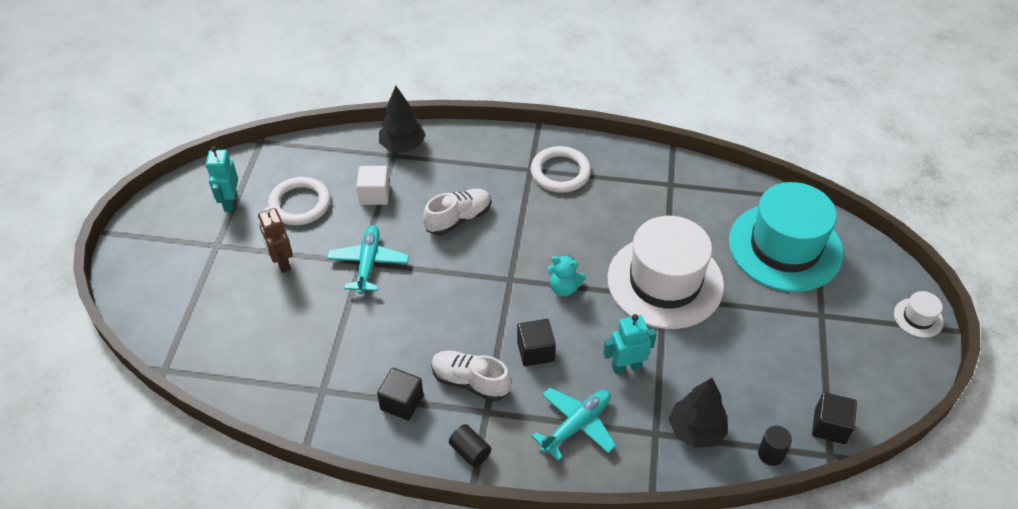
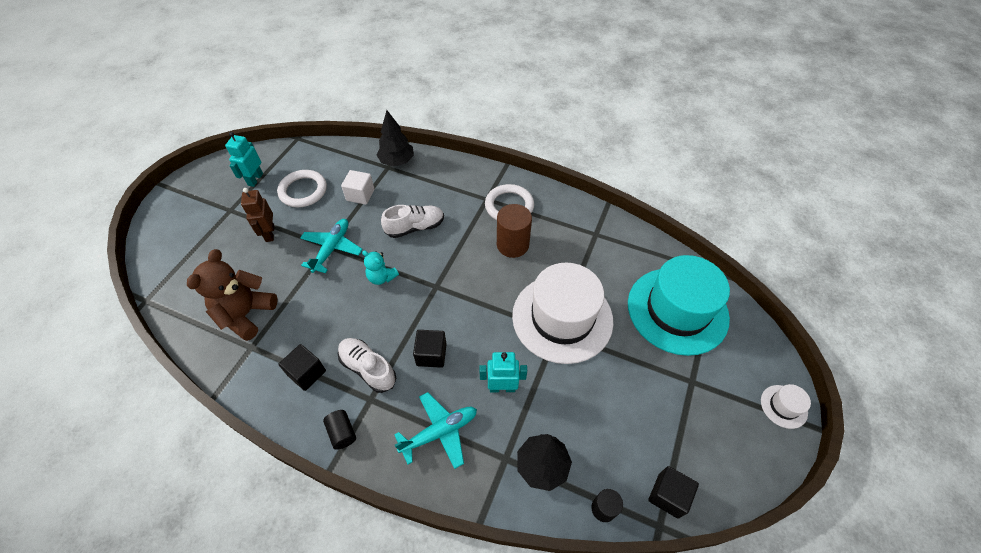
camera: 15 degrees right, 5 degrees up
turquoise teddy bear [547,255,586,296] -> turquoise teddy bear moved to [362,250,399,285]
none -> brown teddy bear [187,249,278,341]
none -> brown cylinder [497,204,532,258]

